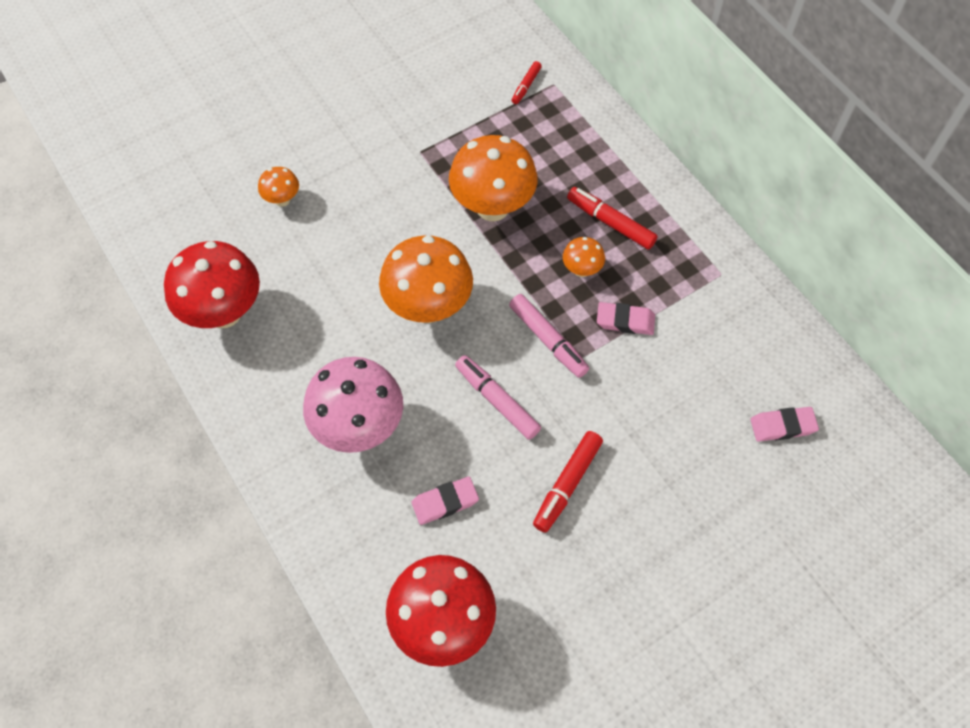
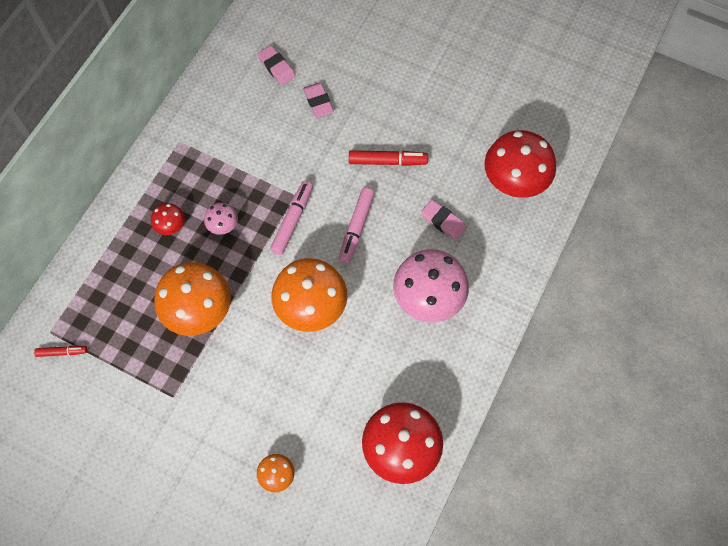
camera: 120 degrees left, 5 degrees up
orange mushroom [563,237,605,277] -> pink mushroom [204,203,238,235]
red marker [567,187,658,250] -> red mushroom [151,203,185,235]
pink eraser [597,302,655,335] -> pink eraser moved to [303,83,334,118]

